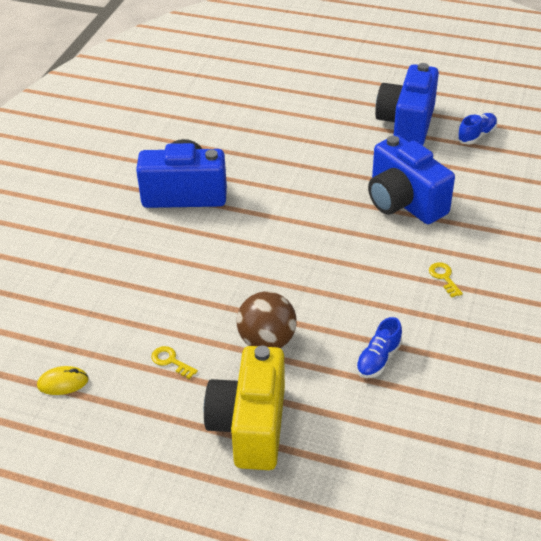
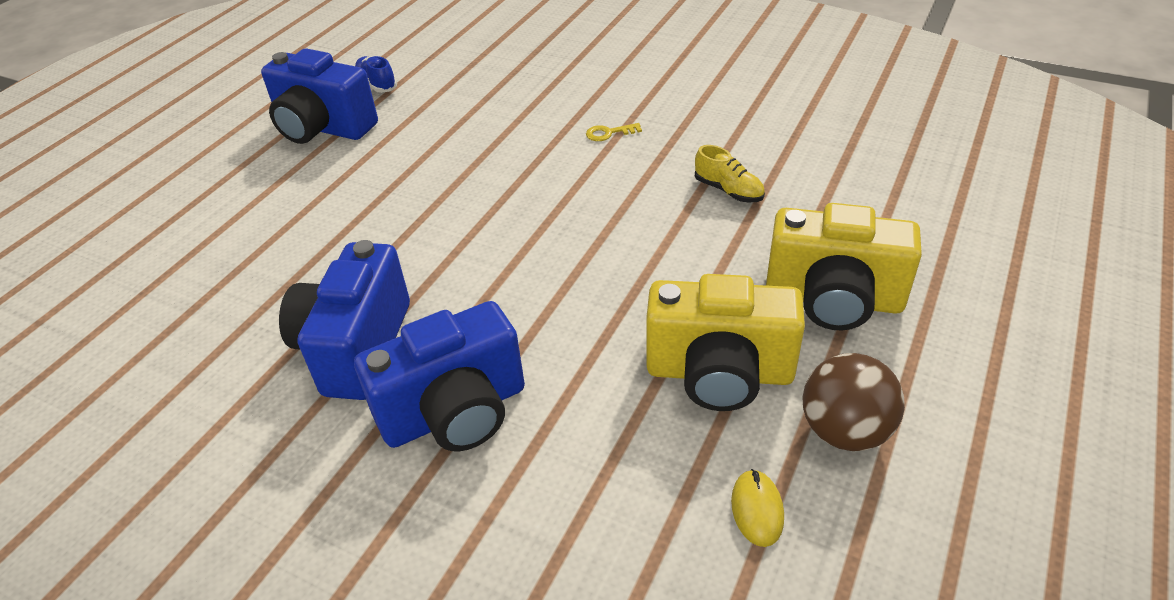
camera: 80 degrees left, 0 degrees up
yellow key [151,346,198,379] -> yellow camera [646,274,805,411]
brown ball [237,292,297,348] -> brown ball moved to [803,353,905,451]
blue shoe [356,317,402,378] -> yellow shoe [695,145,765,202]
blue camera [368,135,455,224] -> blue camera moved to [354,301,525,451]

